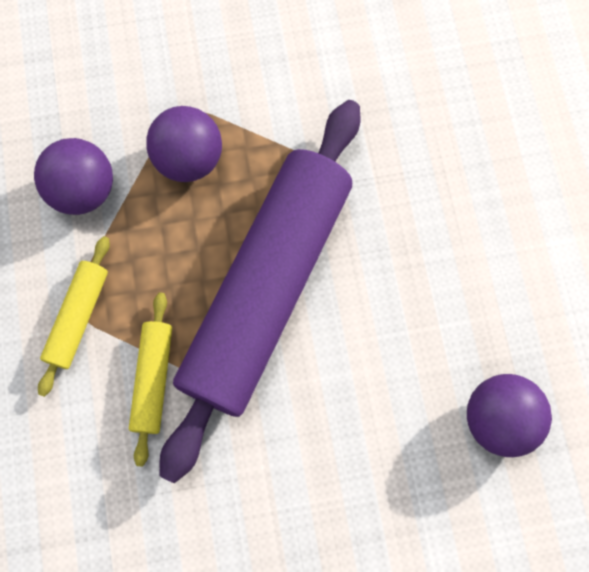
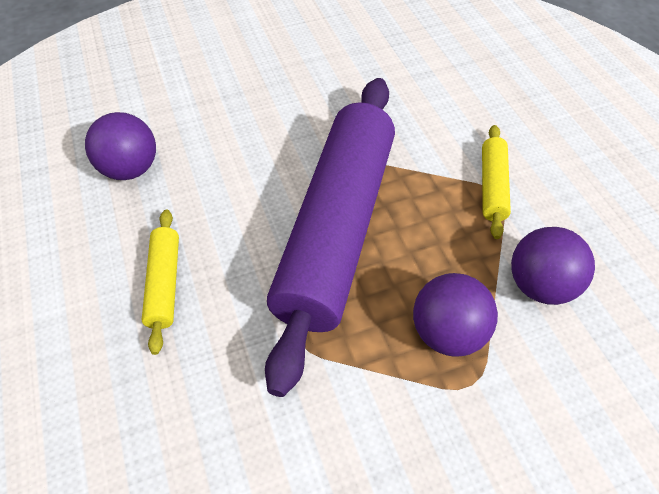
camera: 170 degrees right, 20 degrees down
yellow rolling pin [129,293,172,467] -> yellow rolling pin moved to [142,209,179,355]

